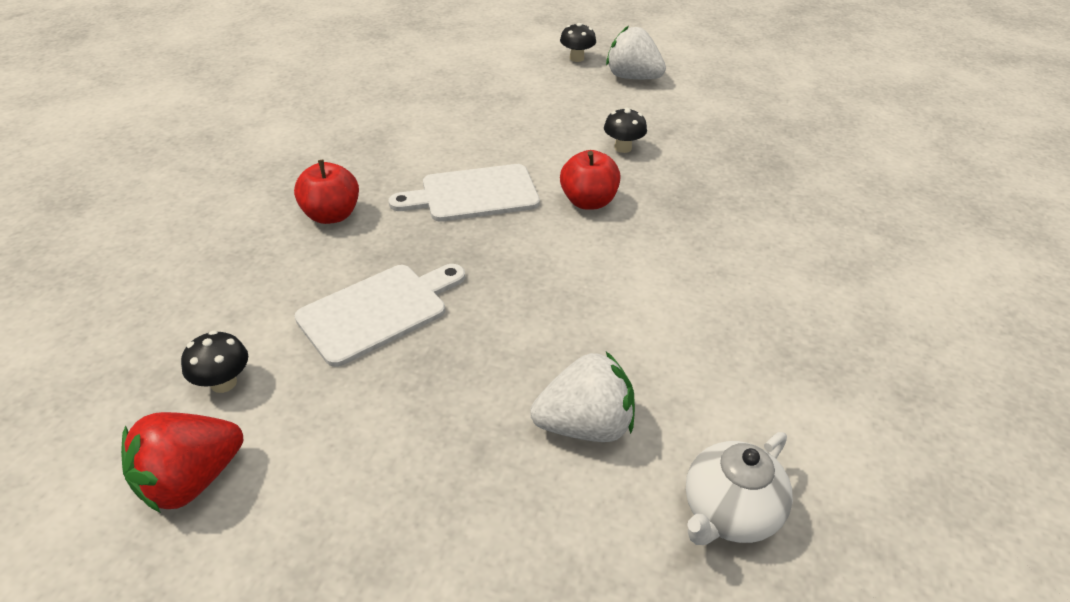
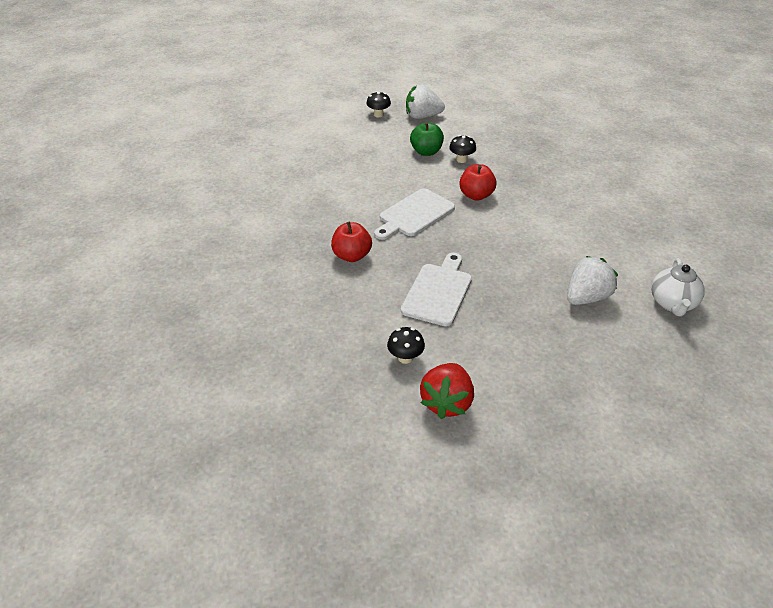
camera: 30 degrees left, 0 degrees up
none -> green apple [410,122,444,156]

